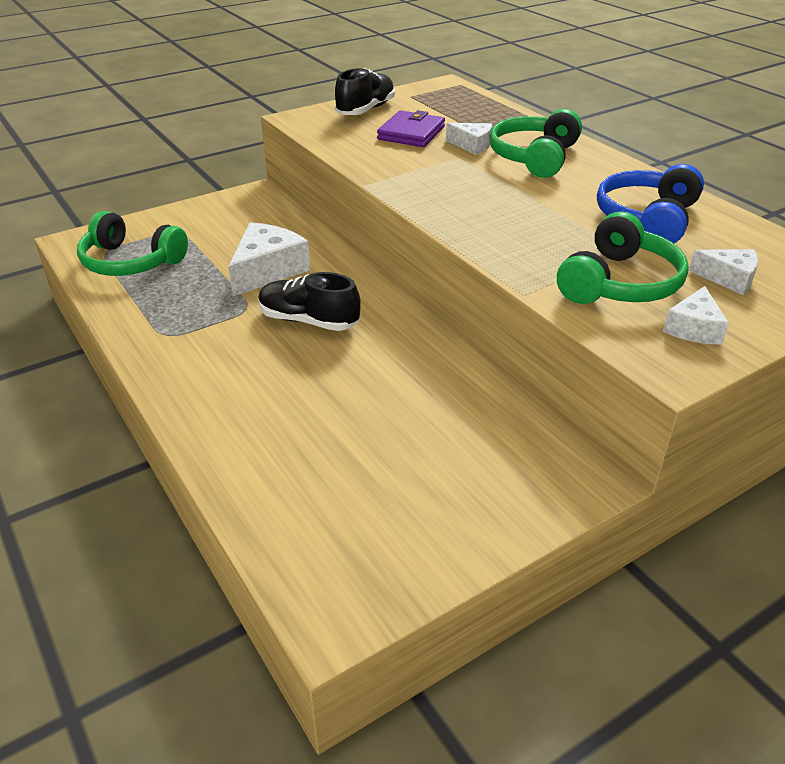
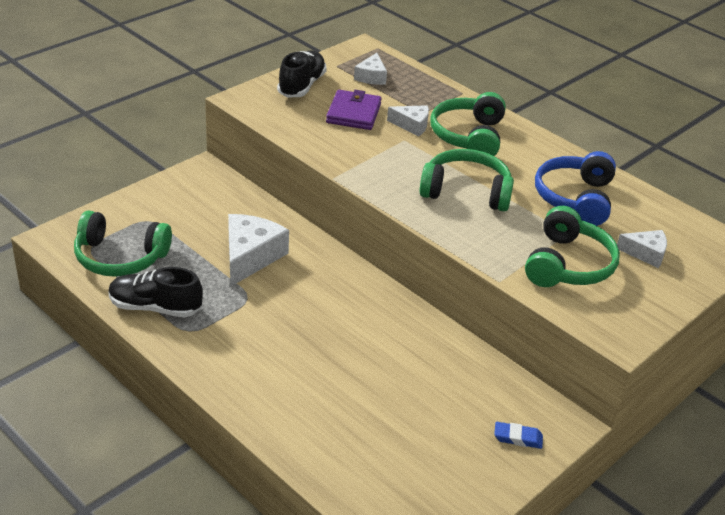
camera: 15 degrees left, 0 degrees up
black shoe [258,272,361,331] -> black shoe moved to [109,267,203,317]
white cheese [663,286,729,345] -> white cheese moved to [354,53,387,85]
none -> green headphones [419,149,514,211]
none -> blue eraser [494,422,543,449]

